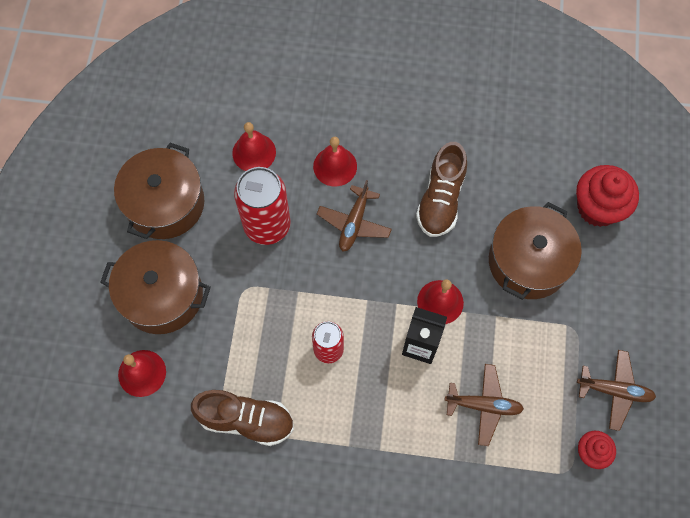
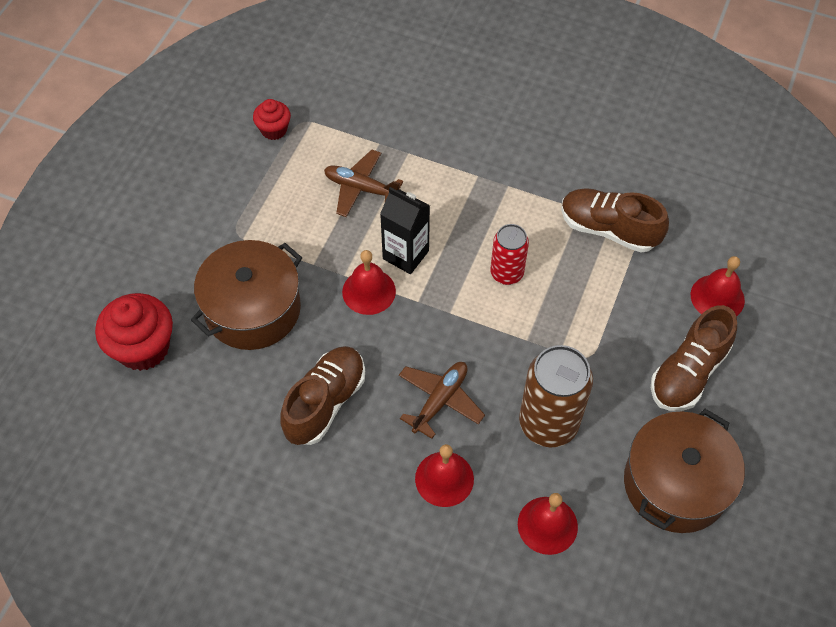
camera: 165 degrees left, 10 degrees down
brown pot [100,240,211,334] -> brown shoe [651,305,737,411]
red can [234,167,291,245] -> brown can [519,345,593,447]
brown plane [577,350,656,431] -> none

